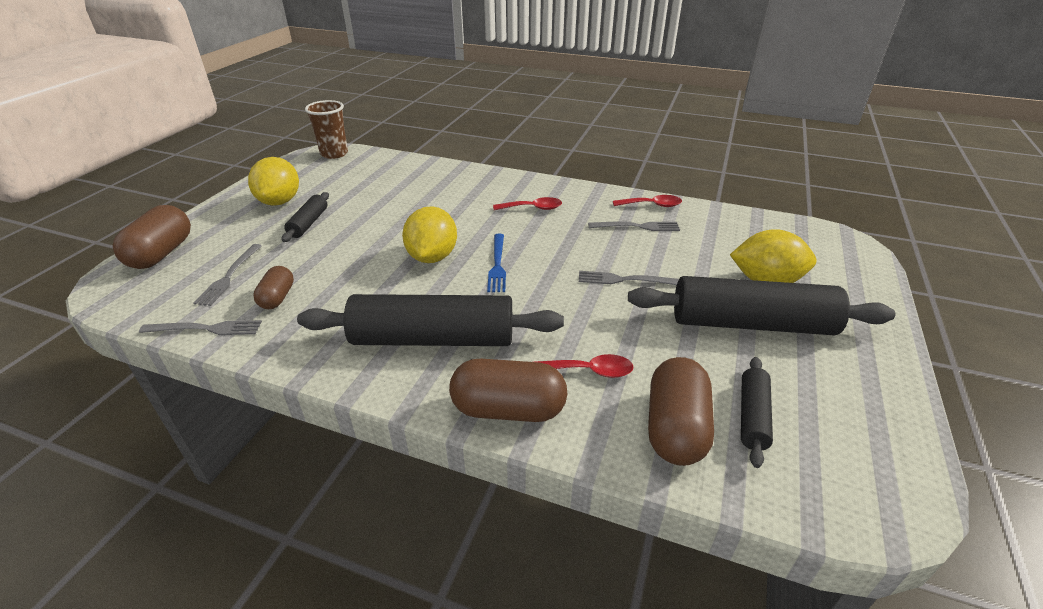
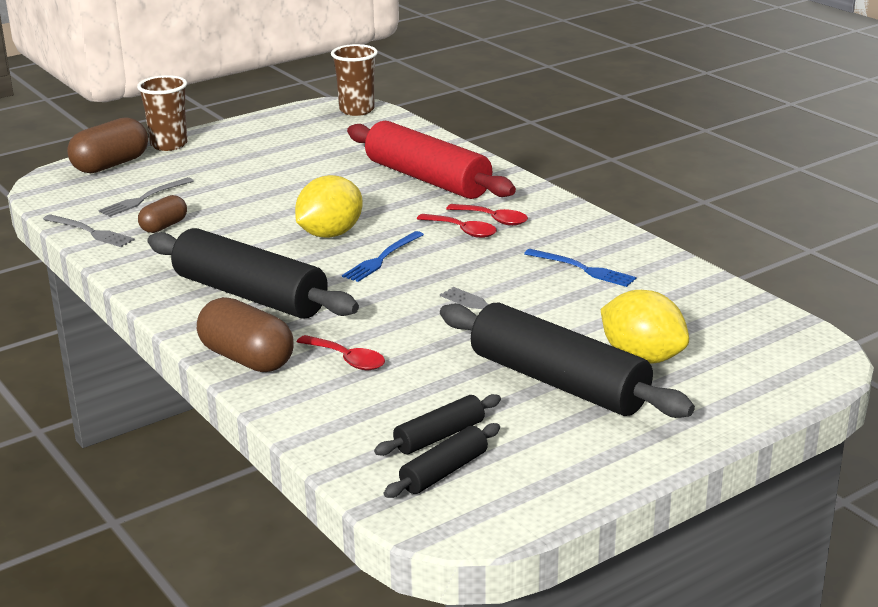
camera: 35 degrees right, 10 degrees down
yellow lemon [248,157,299,206] -> none
black rolling pin [282,192,329,242] -> black rolling pin moved to [384,423,500,498]
grey fork [588,221,680,231] -> blue fork [524,249,636,287]
red spoon [613,195,682,207] -> red spoon moved to [417,214,497,238]
brown capsule [648,357,714,466] -> none
none -> brown cup [137,75,187,151]
none -> red rolling pin [347,121,516,199]

